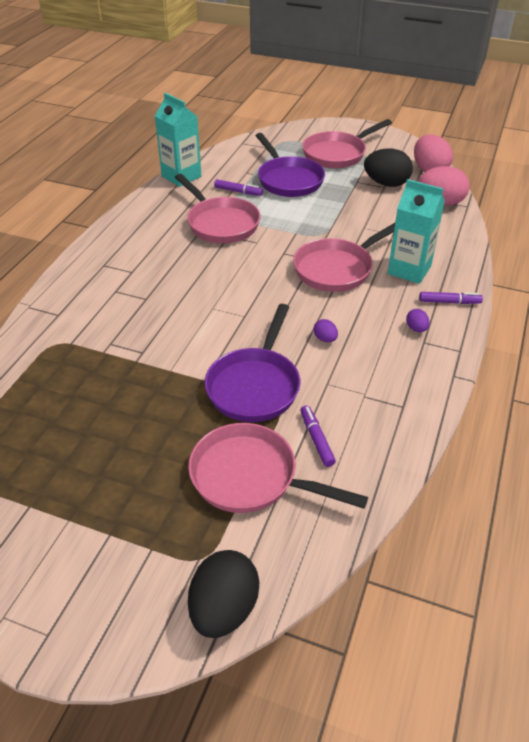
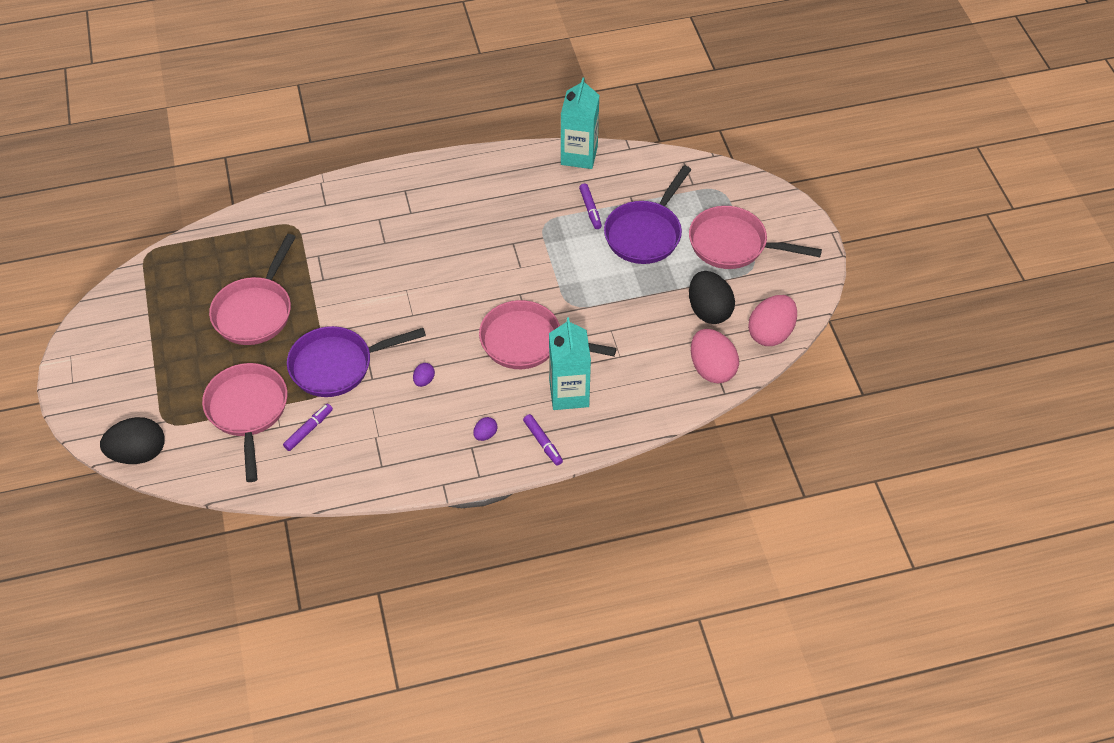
camera: 55 degrees right, 10 degrees up
pink pan [175,174,260,243] -> pink pan moved to [209,234,296,345]

